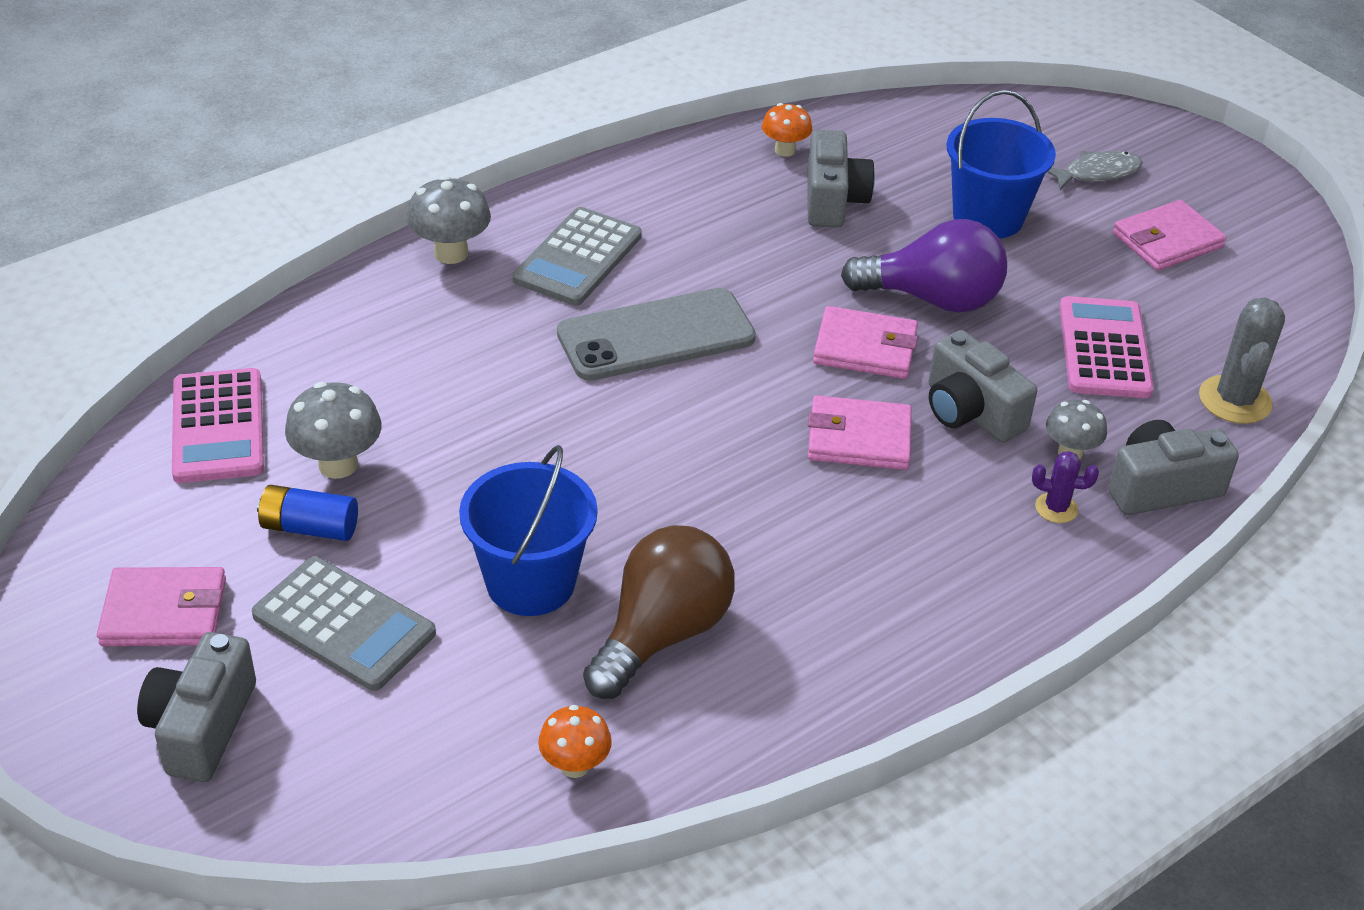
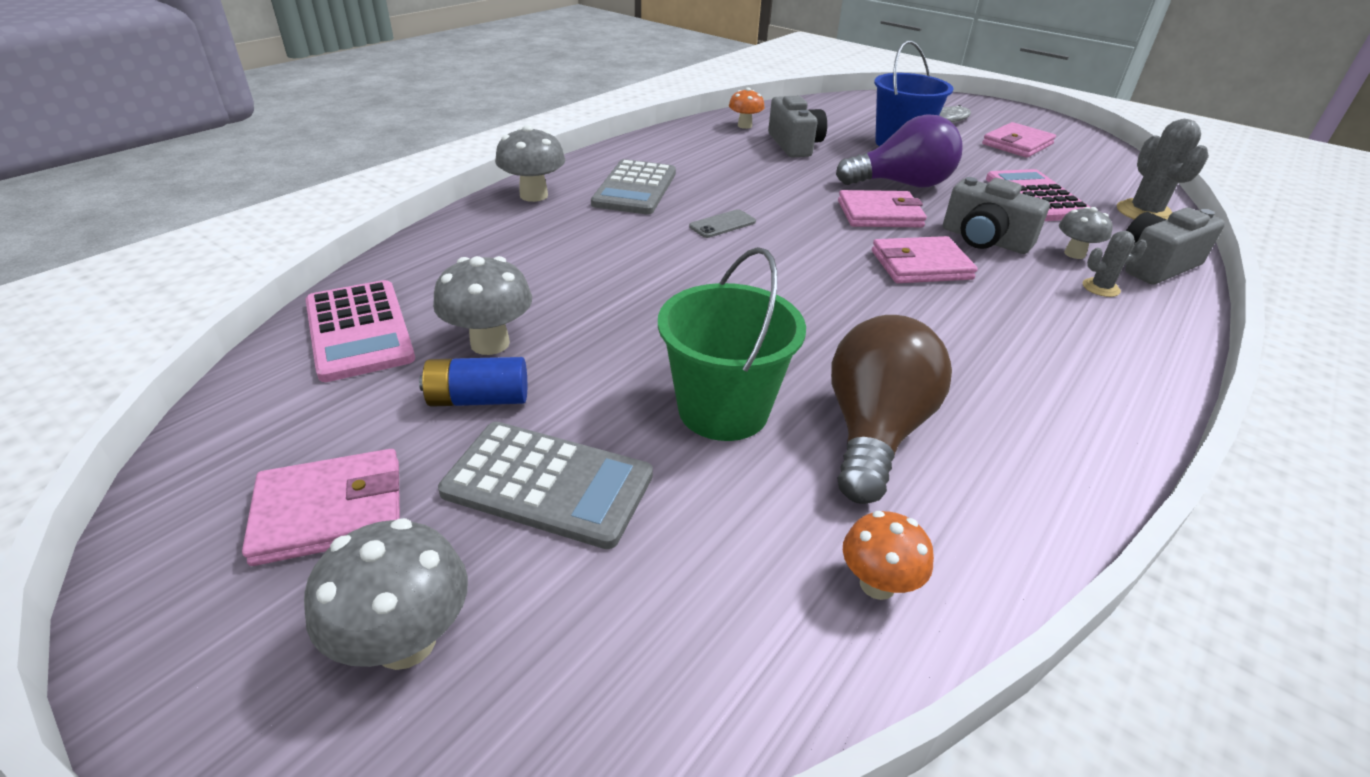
camera: 15 degrees left, 5 degrees down
grey camera [137,632,256,782] -> grey mushroom [304,518,468,670]
blue bucket [459,445,598,616] -> green bucket [658,247,806,441]
grey phone [557,288,756,381] -> grey phone [689,209,756,238], size x0.43
purple cactus [1032,451,1099,523] -> grey cactus [1082,231,1147,297]

